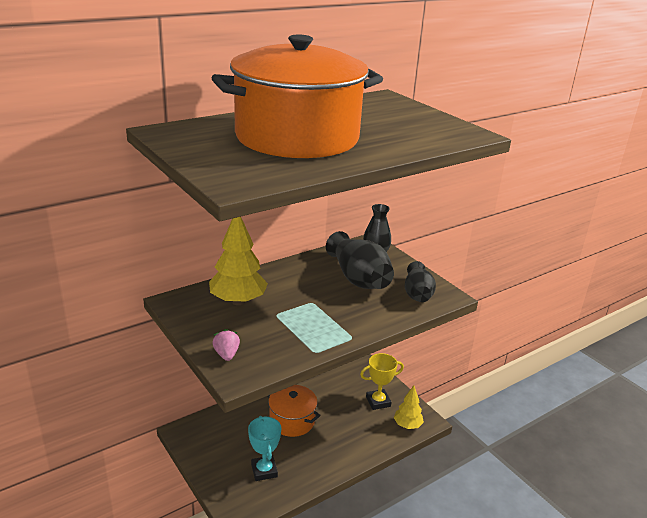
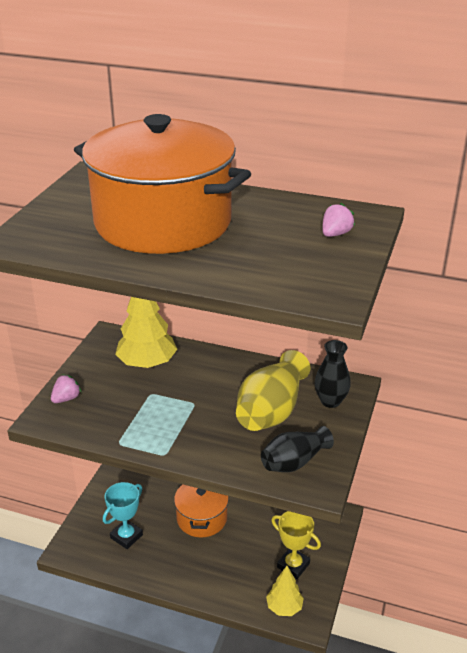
camera: 55 degrees right, 5 degrees up
black vase [326,231,394,289] -> yellow vase [236,350,310,431]
none -> pink strawberry [322,203,355,237]

